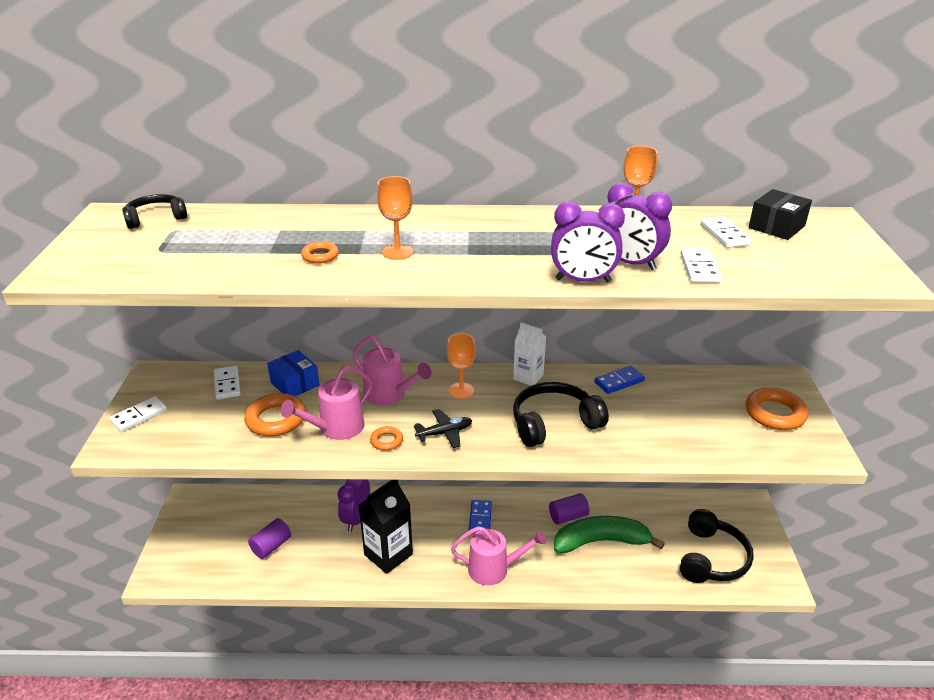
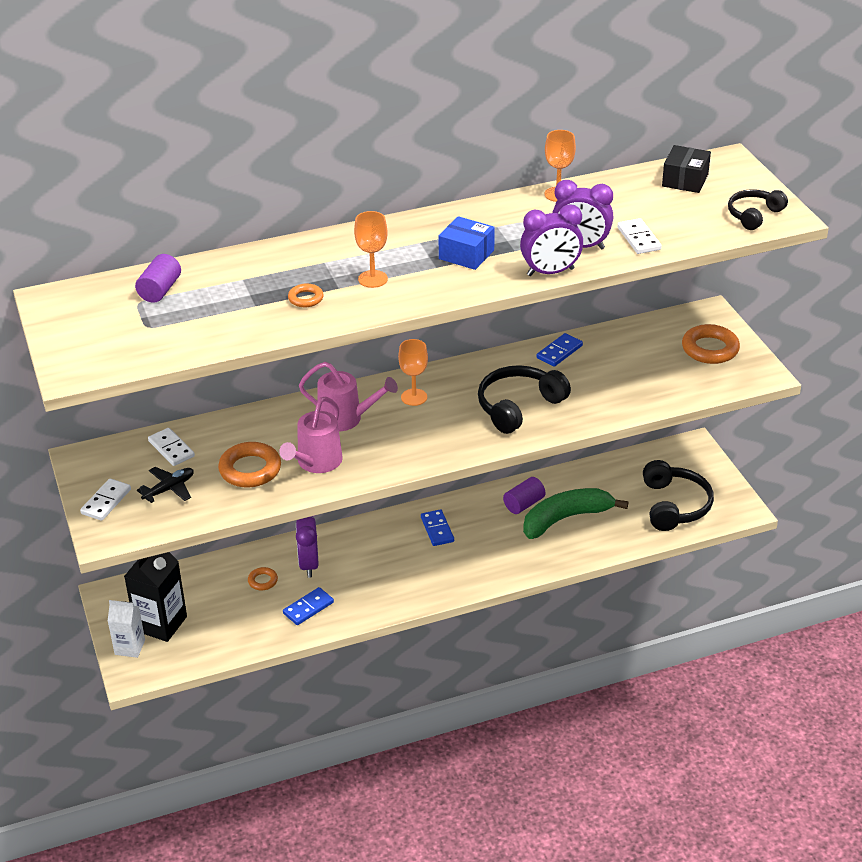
camera: 20 degrees left, 5 degrees up
black headphones [122,194,187,229] -> black headphones moved to [728,189,788,230]
purple cylinder [248,518,291,559] -> purple cylinder moved to [135,254,181,303]
blue box [267,350,320,396] -> blue box moved to [439,216,495,270]
black carton [359,480,413,574] -> black carton moved to [124,552,187,642]
orange ring [370,426,403,451] -> orange ring moved to [248,567,278,590]
black plane [414,409,472,448] -> black plane moved to [137,467,194,503]
pink watering can [451,526,546,586] -> none
white carton [513,323,546,386] -> white carton moved to [108,600,145,658]
white domino [700,216,752,248] -> none
none -> blue domino [283,587,334,625]

